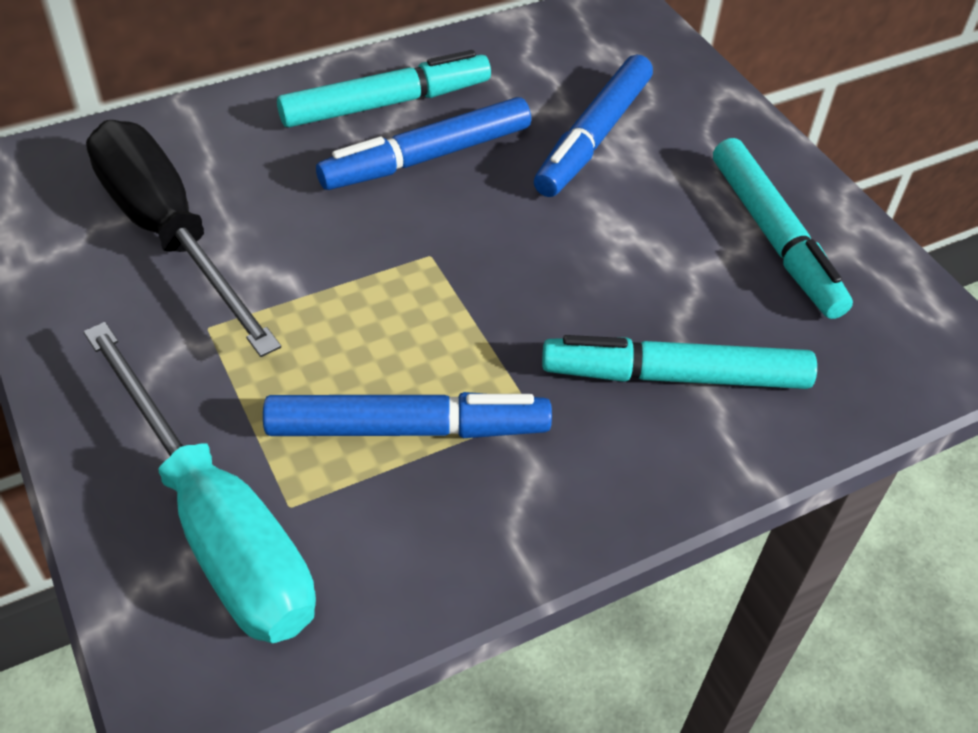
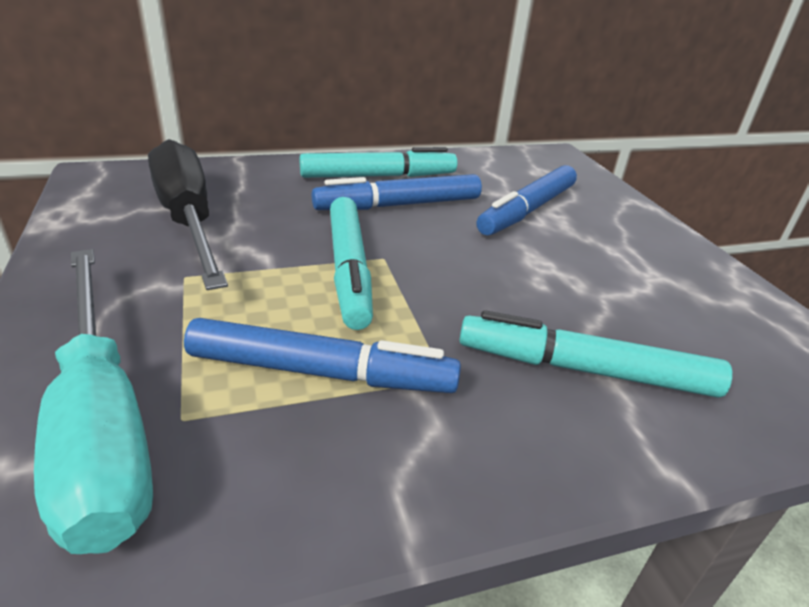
camera: 10 degrees right, 15 degrees down
turquoise marker [713,138,853,319] -> turquoise marker moved to [330,197,373,330]

